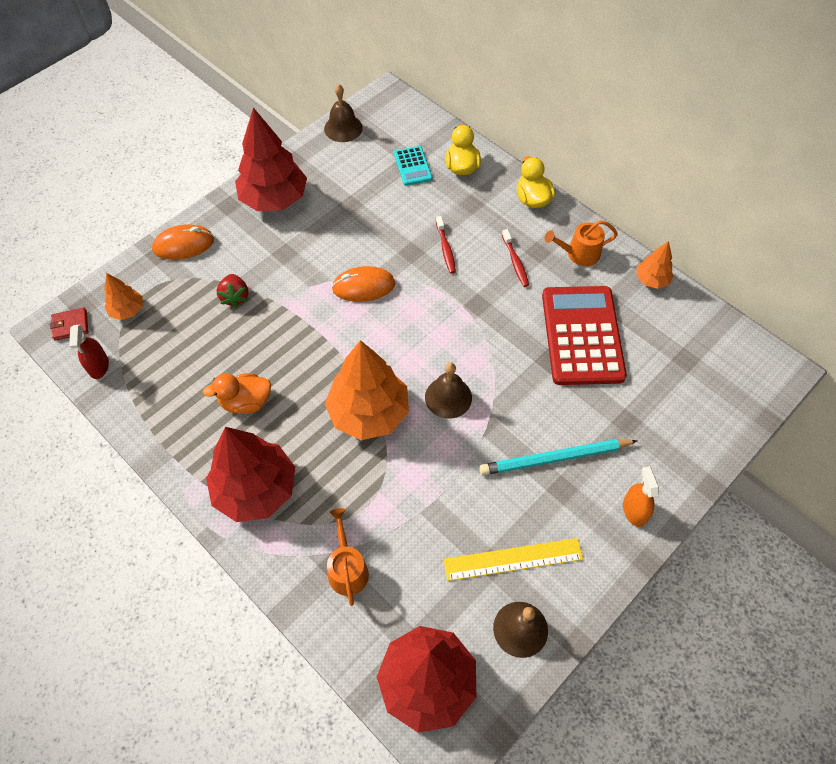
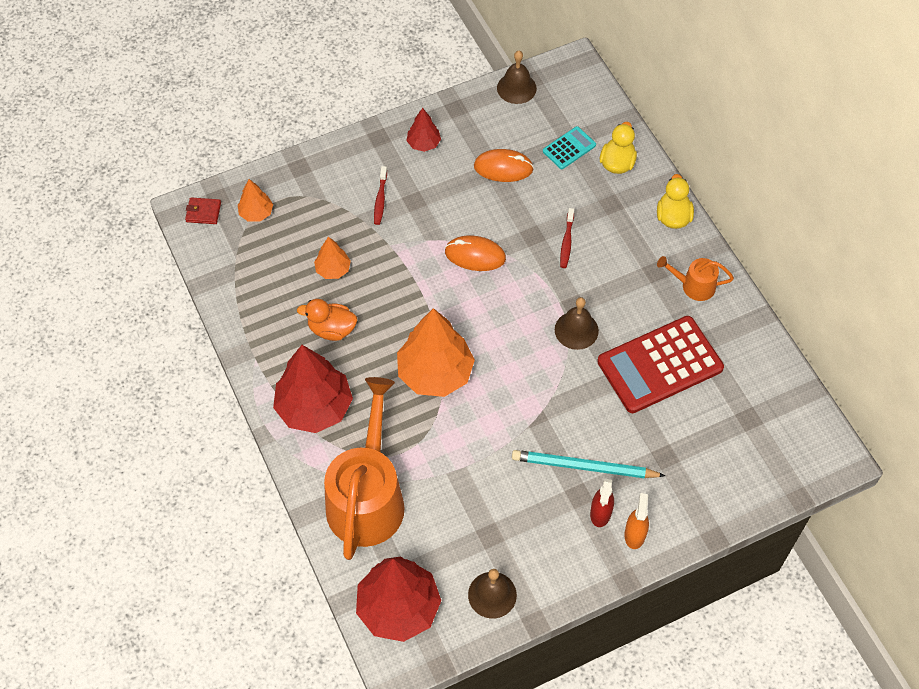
camera: 20 degrees right, 0 degrees up
red spray bottle [69,324,109,379] -> red spray bottle moved to [590,479,614,527]
orange mouse [152,224,214,260] -> orange mouse moved to [474,149,534,182]
red strawberry [217,274,249,308] -> none
red tree [235,108,307,211] -> red tree [406,108,441,152], size x0.49
orange watering can [327,508,369,606] -> orange watering can [324,377,405,560], size x2.18
turquoise calculator [394,146,432,186] -> turquoise calculator turned 135 degrees counterclockwise [543,126,596,169]
brown bell [425,363,472,419] -> brown bell moved to [555,297,599,350]
yellow ruler [443,538,583,581] -> none
red toothbrush [502,229,529,287] -> red toothbrush moved to [374,166,387,225]
red calculator [542,286,627,385] -> red calculator turned 135 degrees counterclockwise [597,316,724,413]
orange tree [637,241,674,289] -> orange tree moved to [314,237,351,279]

